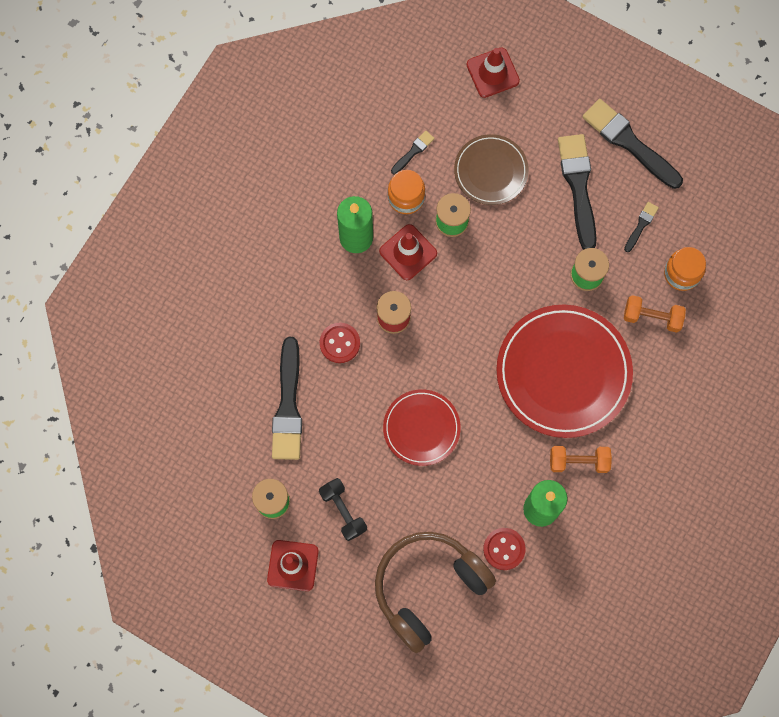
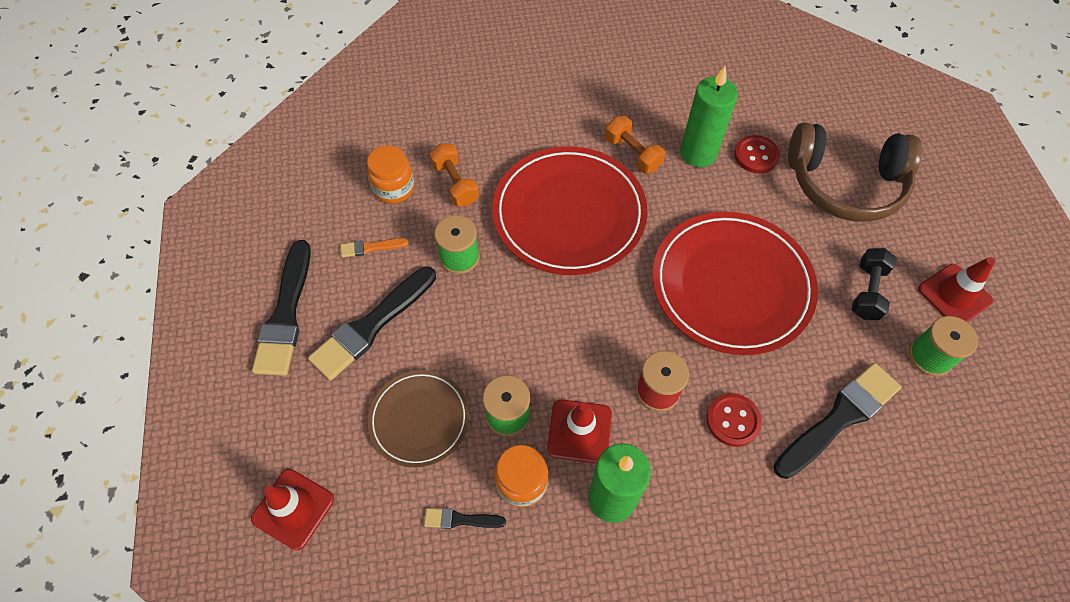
camera: 130 degrees left, 15 degrees down
red plate [383,389,461,466] -> red plate [652,212,818,355], size x1.77
black brush [624,202,659,252] -> orange brush [341,238,409,257]

